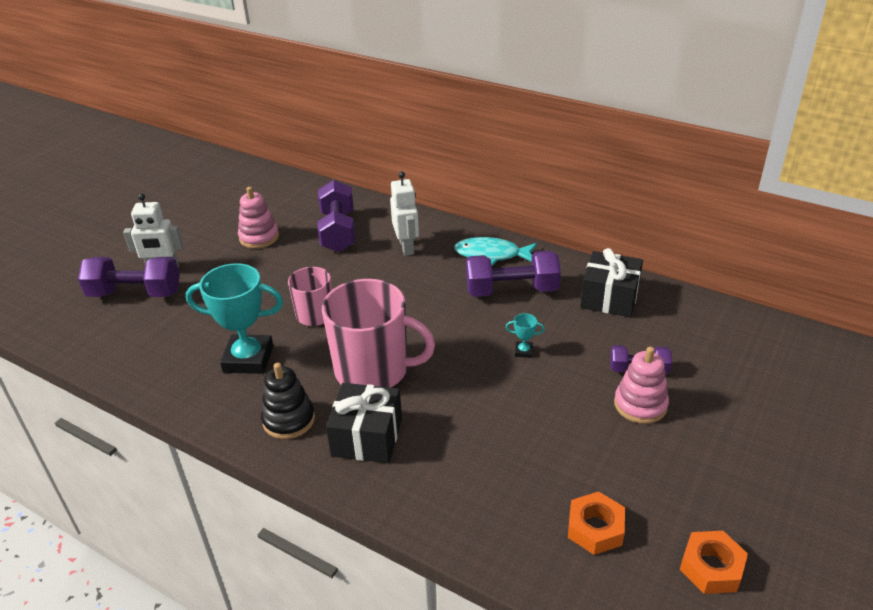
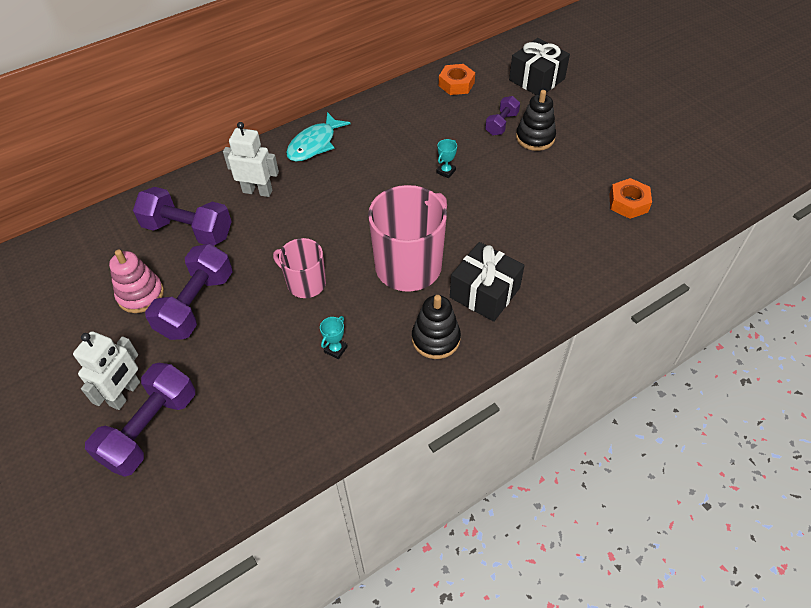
camera: 65 degrees left, 15 degrees up
turquoise trophy [186,263,283,374] -> turquoise trophy [320,316,348,359], size x0.41
purple dumbbell [466,251,561,297] -> purple dumbbell moved to [145,244,232,340]
black gift [580,248,643,317] -> black gift moved to [509,38,570,95]
pink stacking toy [614,347,669,424] -> black stacking toy [516,90,556,151]
orange nut [680,531,748,594] -> orange nut moved to [439,64,475,95]

